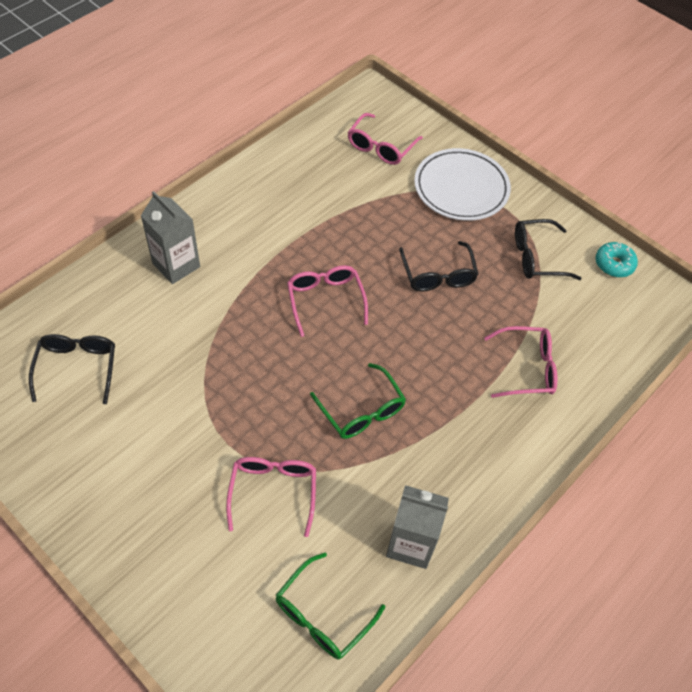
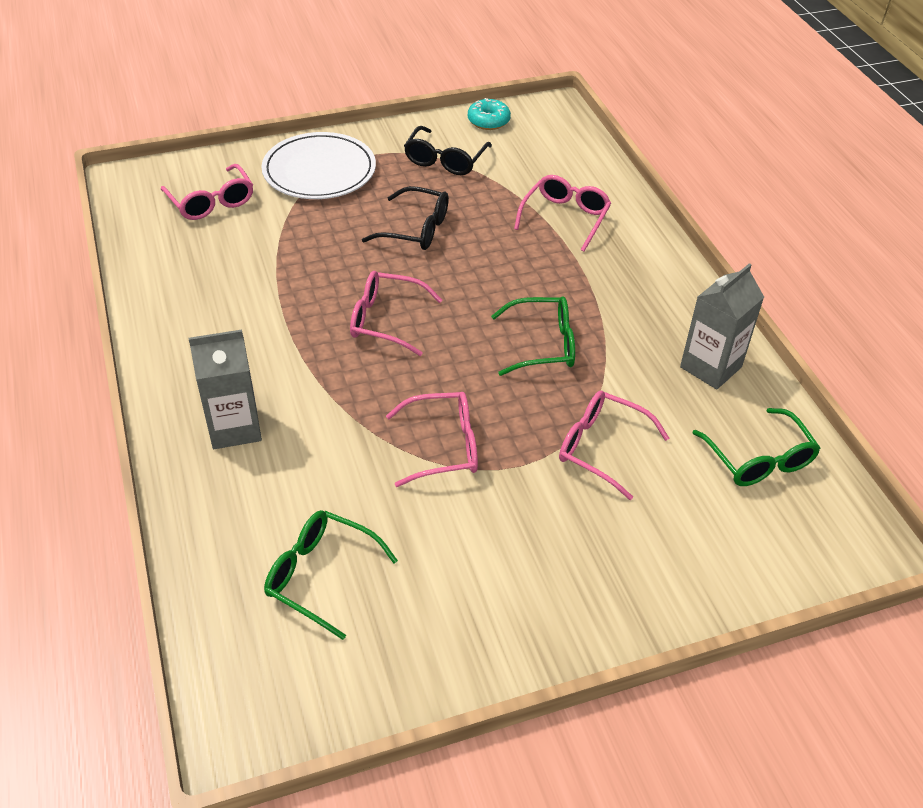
camera: 60 degrees left, 10 degrees down
black glasses [29,334,115,404] -> green glasses [264,510,398,640]
none -> pink glasses [386,392,478,487]

